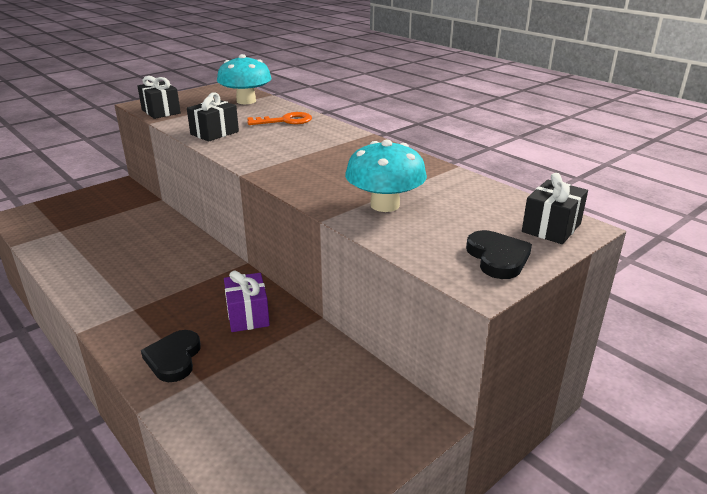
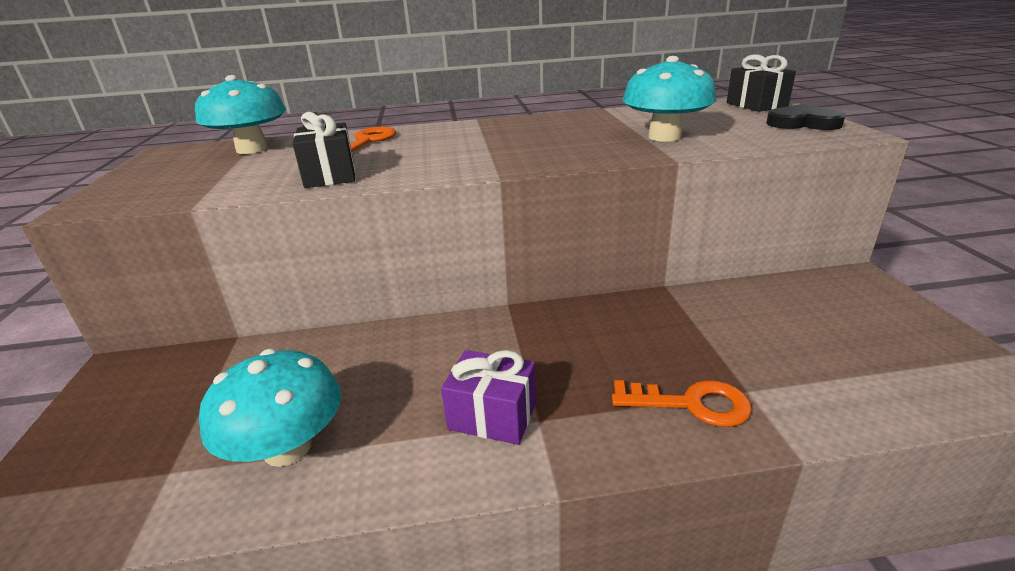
camera: 55 degrees left, 0 degrees up
black gift [138,76,181,119] -> none
black heart [141,330,201,382] -> orange key [612,380,752,427]
purple gift [224,271,270,332] -> purple gift moved to [441,350,536,445]
none -> turquoise mushroom [199,349,341,467]

